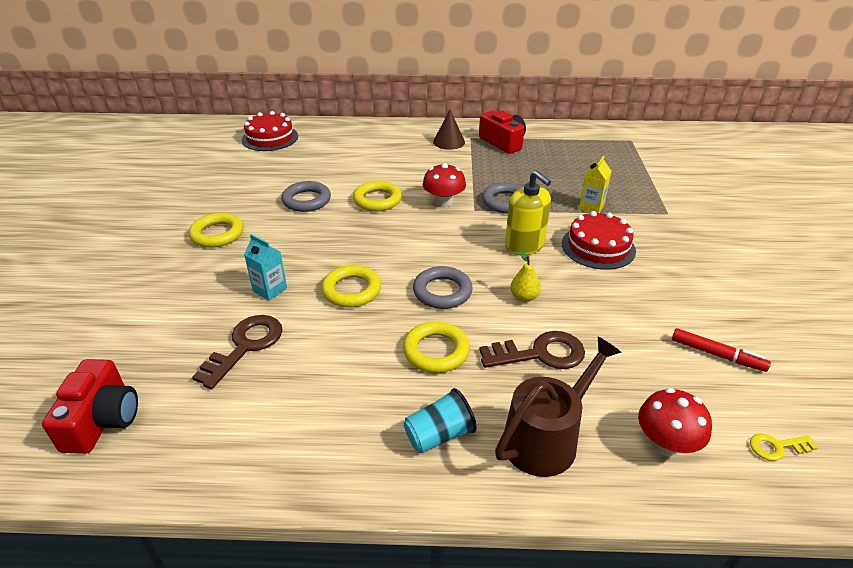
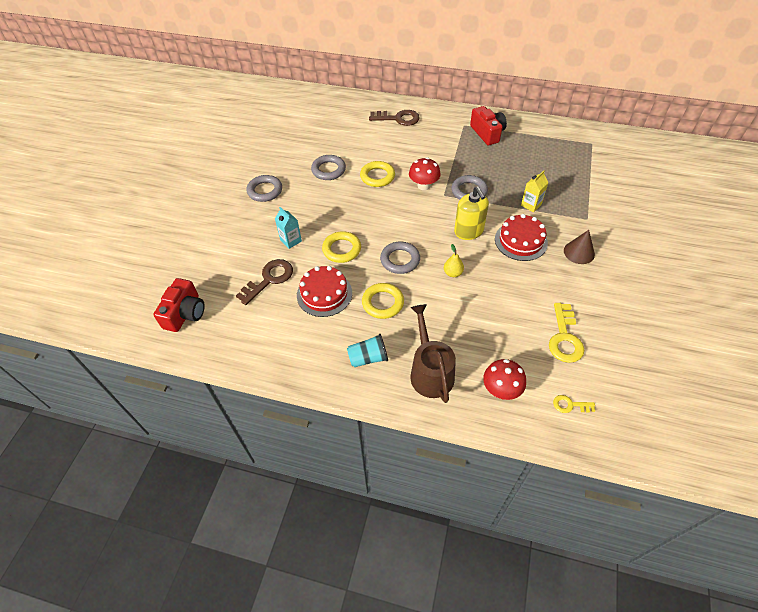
camera: 15 degrees right, 15 degrees up
yellow ring [189,213,244,248] -> grey ring [247,175,282,202]
red cake [242,111,298,151] -> red cake moved to [297,266,352,317]
brown cone [433,110,465,150] -> brown cone moved to [564,230,595,264]
brown key [479,331,585,369] -> brown key moved to [369,110,420,126]
brown watering can [495,337,622,477] -> brown watering can turned 75 degrees counterclockwise [410,304,456,403]
red marker [672,328,771,372] -> yellow key [549,303,584,363]

